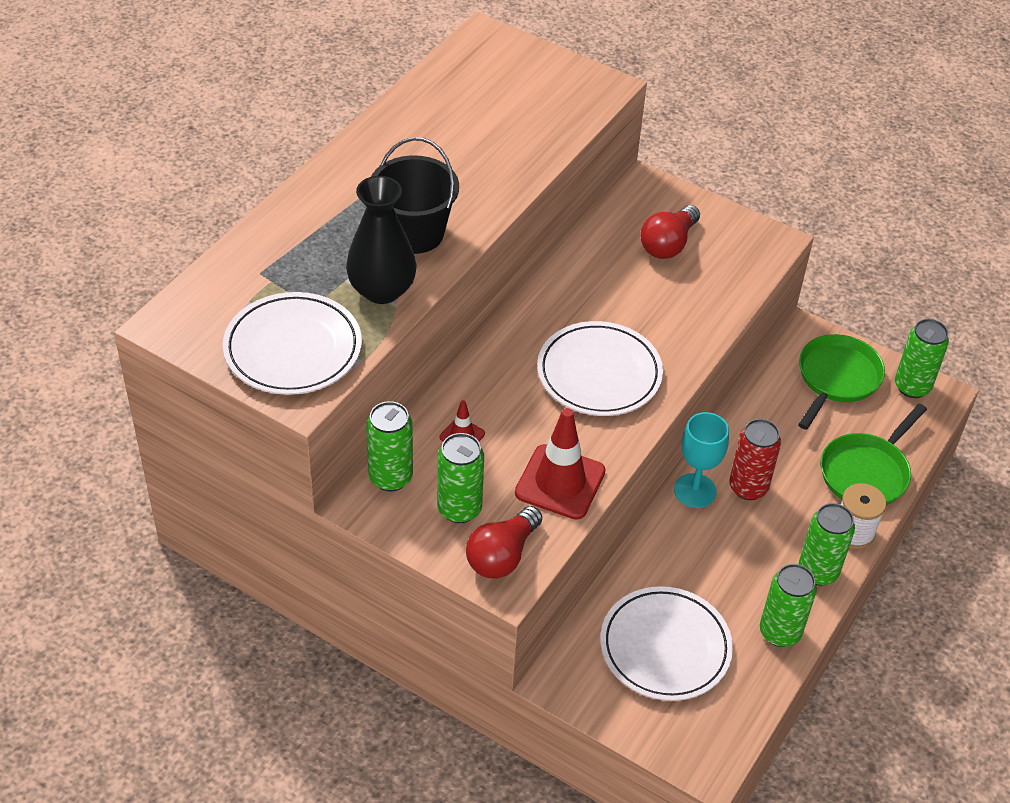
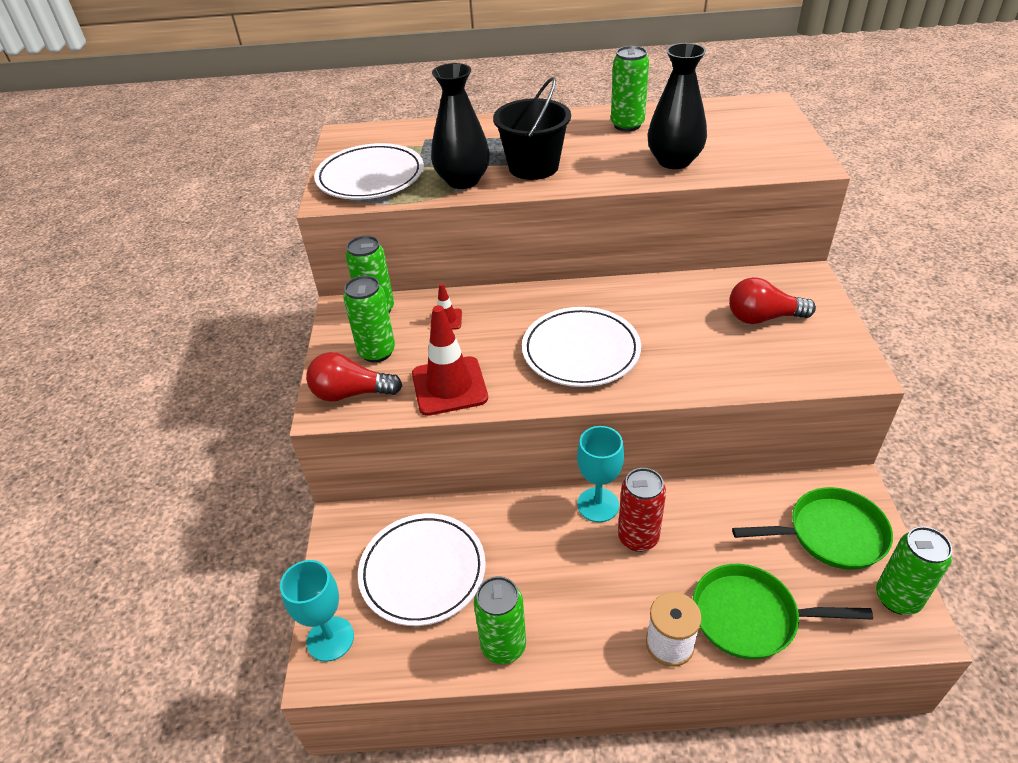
camera: 60 degrees right, 5 degrees down
green can [799,503,855,586] -> green can moved to [611,46,649,132]
none -> turquoise goblet [280,560,354,662]
none -> black vase [647,43,707,169]

